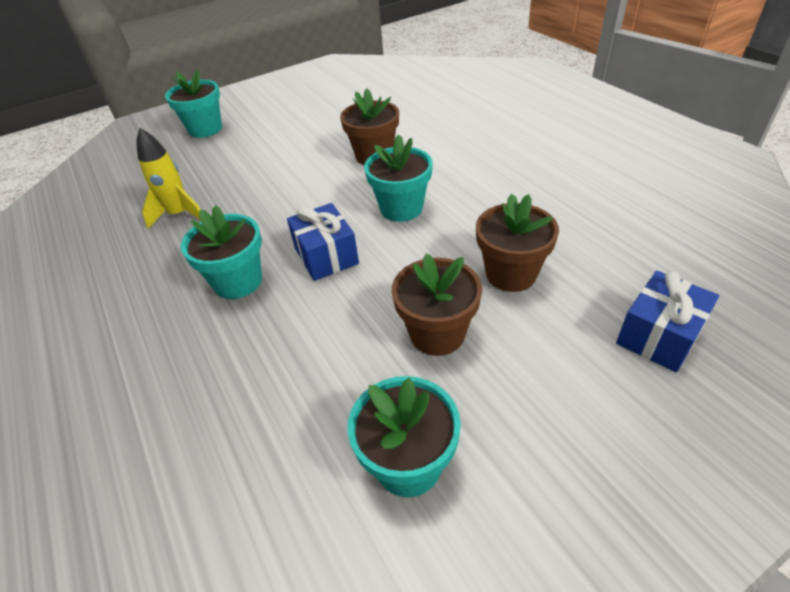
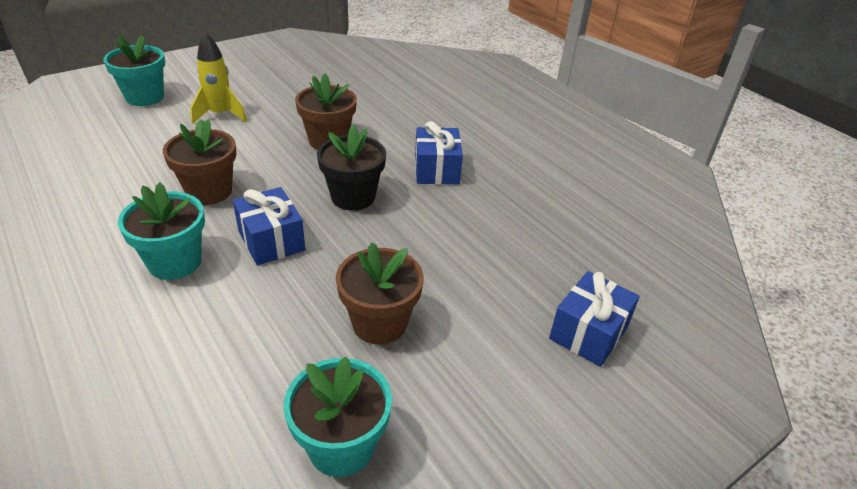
camera: 10 degrees left, 5 degrees down
yellow rocket [137,128,201,229] -> yellow rocket moved to [190,32,247,124]
turquoise flower pot [364,135,433,222] -> black flower pot [317,124,386,210]
brown flower pot [476,194,559,292] -> brown flower pot moved to [163,119,236,205]
none -> blue gift [415,121,463,185]

